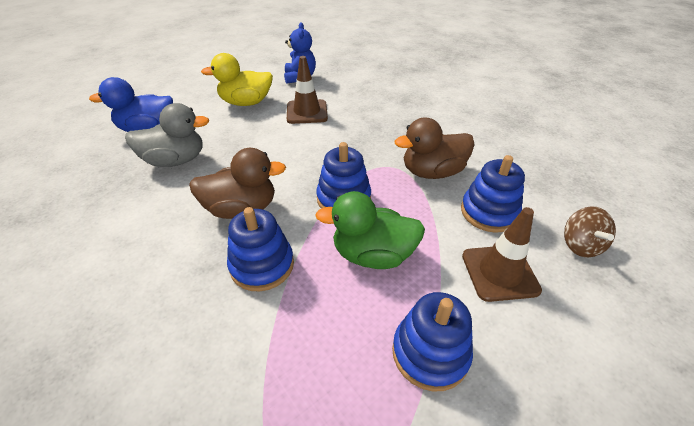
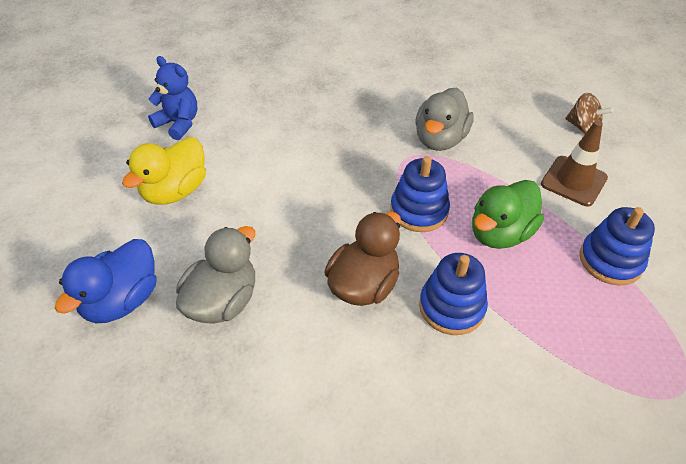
camera: 50 degrees left, 5 degrees up
brown traffic cone [287,56,328,124] -> none
brown duck [395,118,475,179] -> grey duck [415,87,474,151]
blue stacking toy [461,155,525,233] -> none

